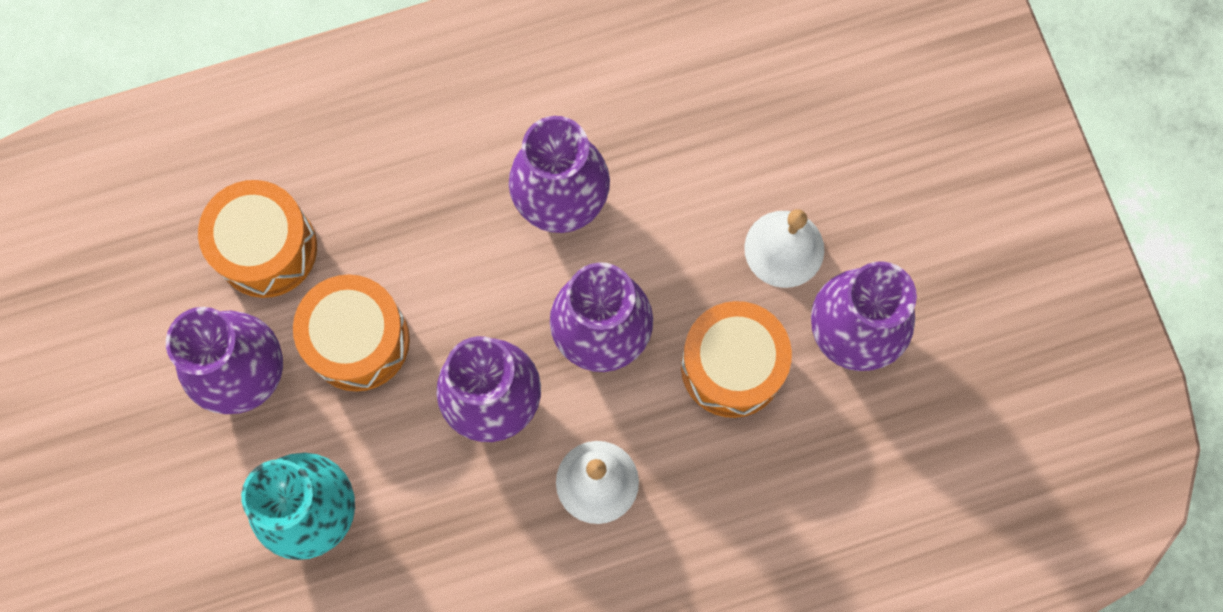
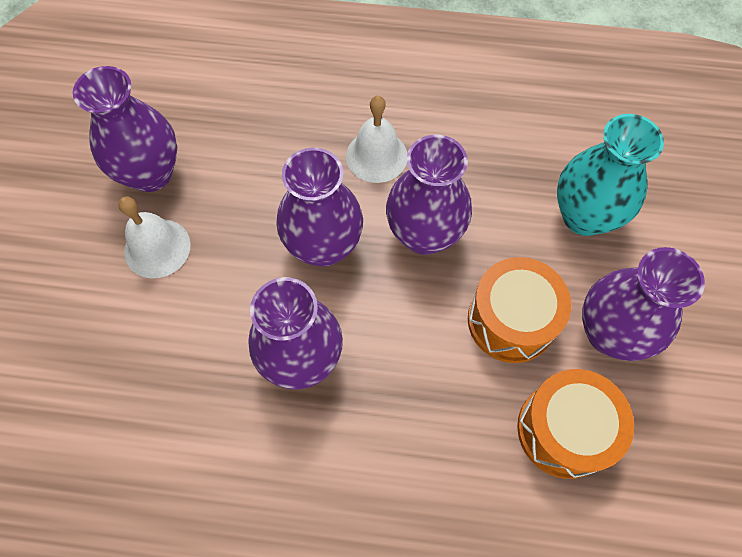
camera: 155 degrees left, 10 degrees down
orange drum [681,301,792,418] -> none

